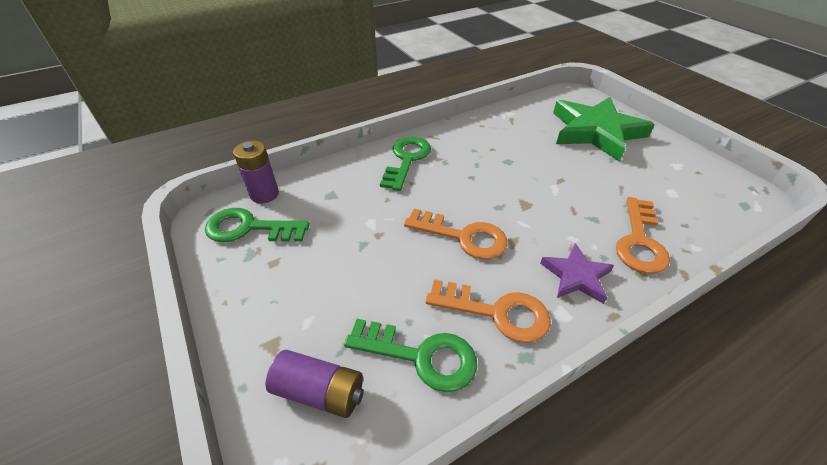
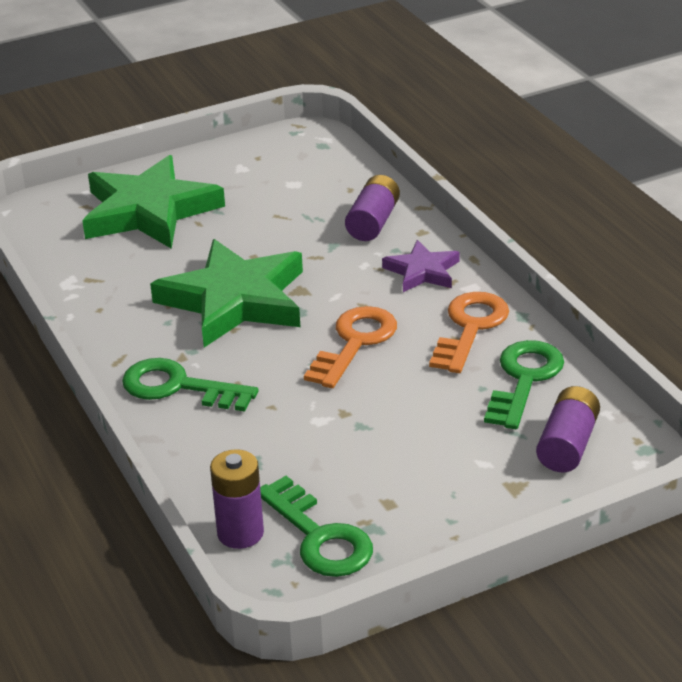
camera: 85 degrees left, 10 degrees down
green key [205,208,310,242] -> green key turned 45 degrees counterclockwise [260,476,373,577]
orange key [616,197,670,274] -> purple battery [345,175,400,241]
none -> green star [150,239,303,347]

